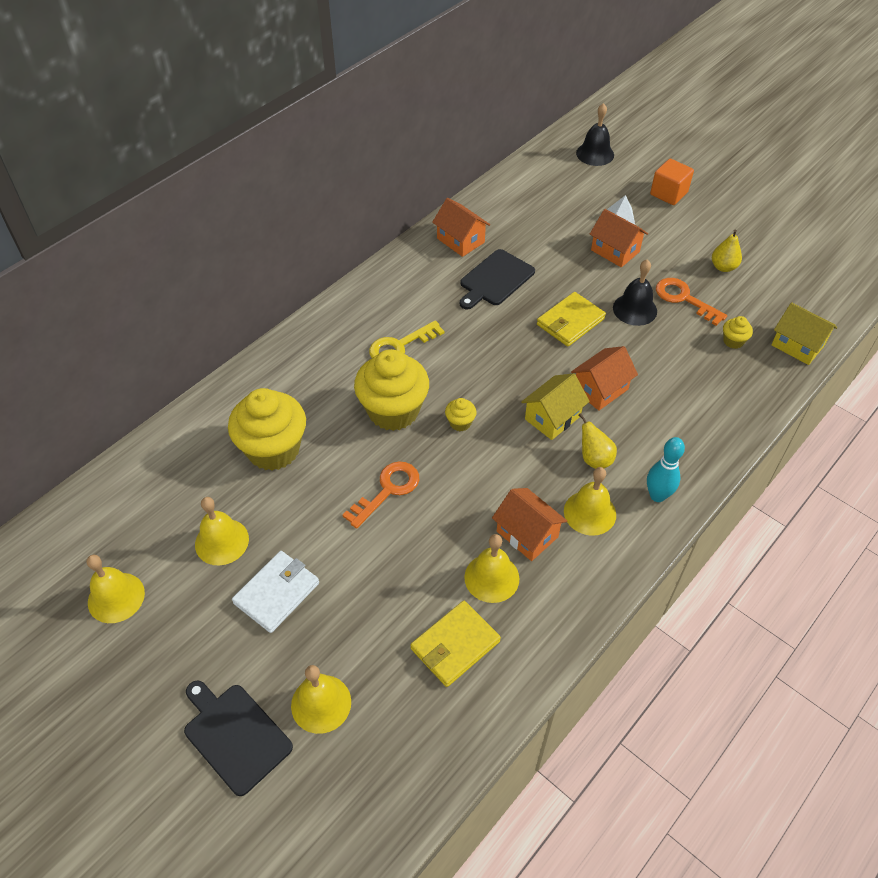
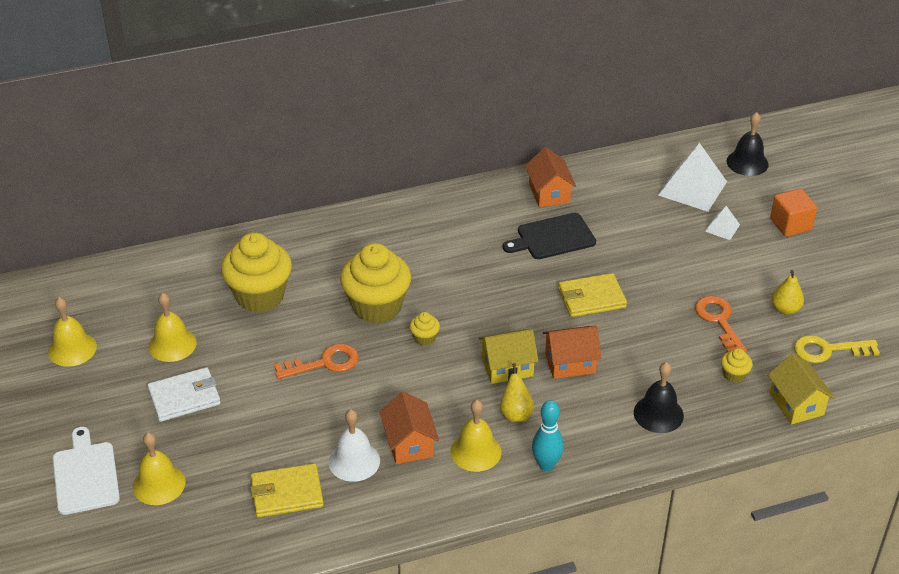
camera: 30 degrees right, 10 degrees down
black cutting board [184,680,293,796] -> white cutting board [53,427,120,515]
yellow key [369,320,445,358] -> yellow key moved to [794,335,880,363]
yellow bell [464,534,520,603] -> white bell [329,409,380,482]
orange house [590,209,648,268] -> none
black bell [613,259,657,326] -> black bell moved to [634,362,684,433]
none -> white pyramid [658,143,727,212]

